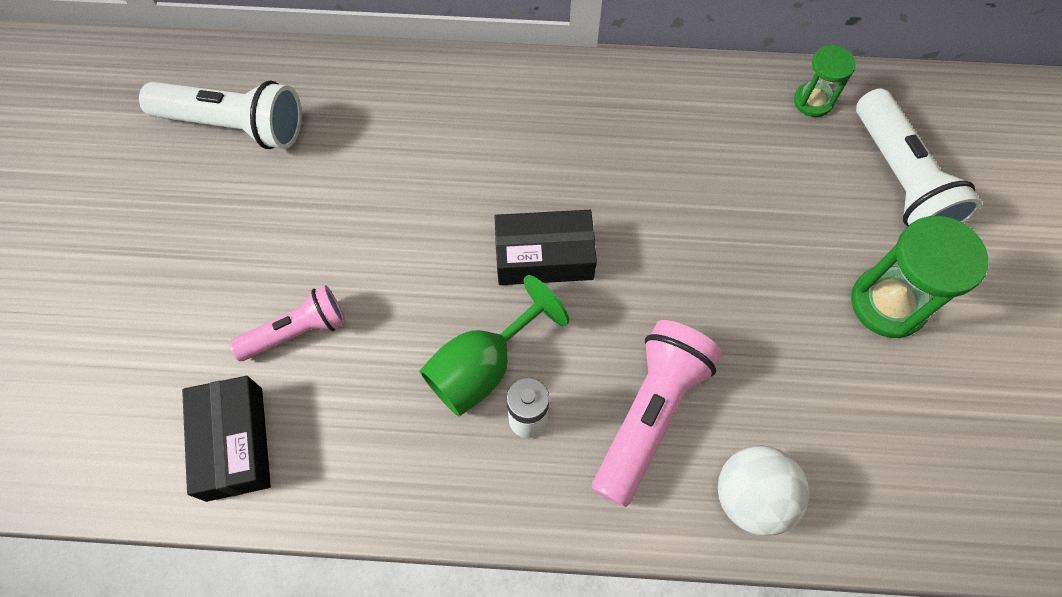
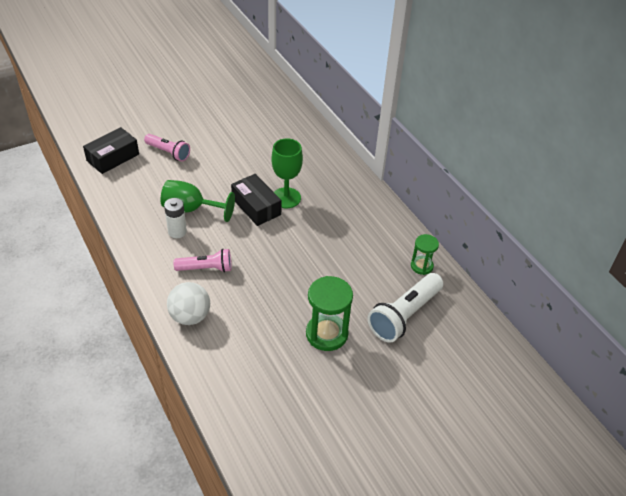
camera: 55 degrees right, 20 degrees down
white flashlight [139,81,302,149] -> none
pink flashlight [592,320,722,507] -> pink flashlight [173,249,231,273], size x0.63
none -> green goblet [271,138,303,208]

